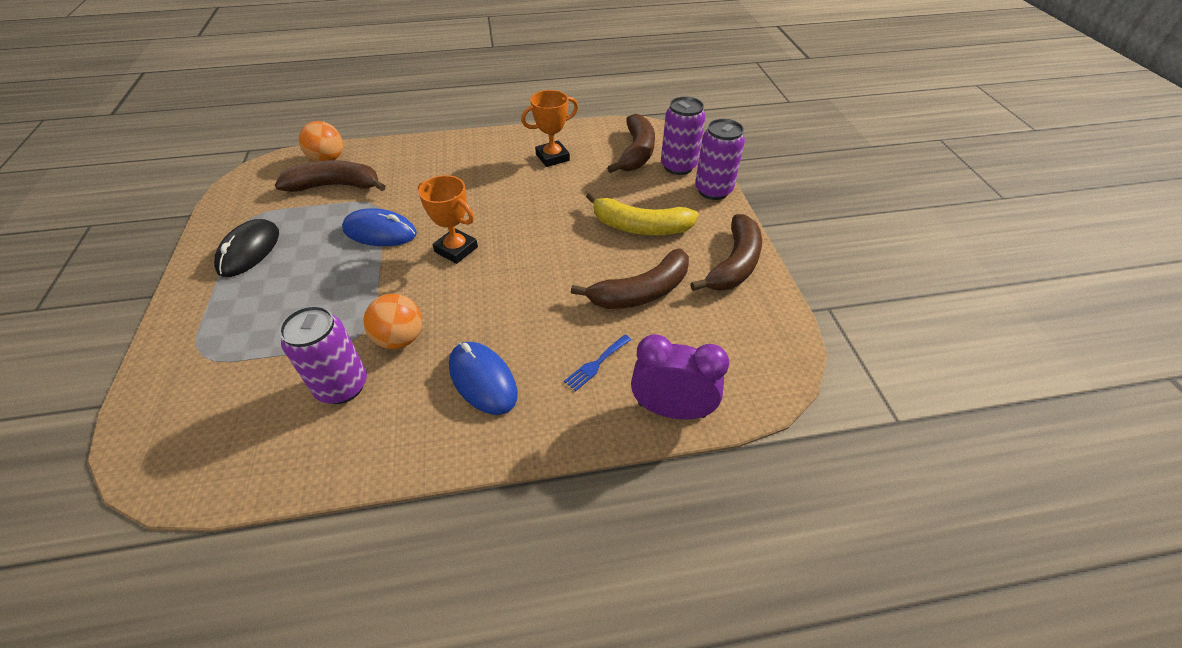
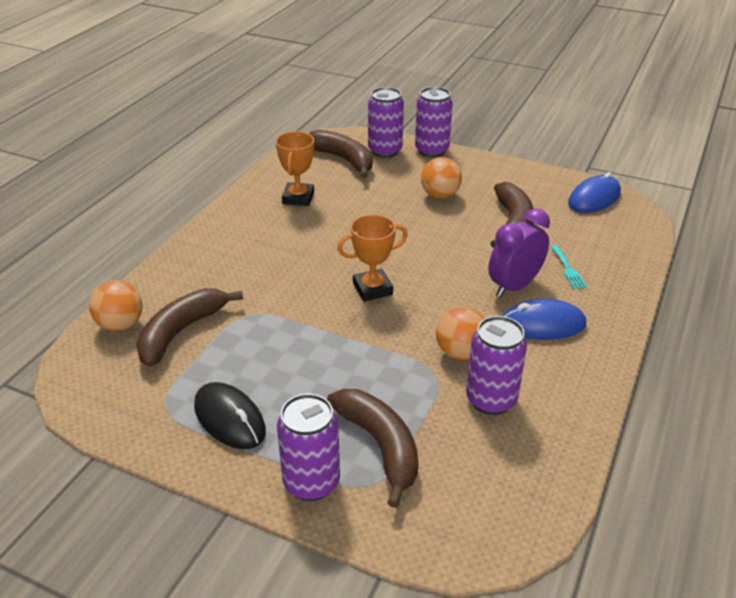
camera: 55 degrees left, 10 degrees down
blue mouse [342,208,417,246] -> blue mouse moved to [568,172,621,213]
blue fork [564,335,631,391] -> turquoise fork [551,245,587,289]
yellow banana [586,192,699,235] -> orange ball [421,157,462,199]
purple clock [631,334,729,419] -> purple clock moved to [488,208,550,297]
brown banana [690,214,762,291] -> brown banana moved to [327,389,418,508]
none -> purple can [277,394,340,501]

